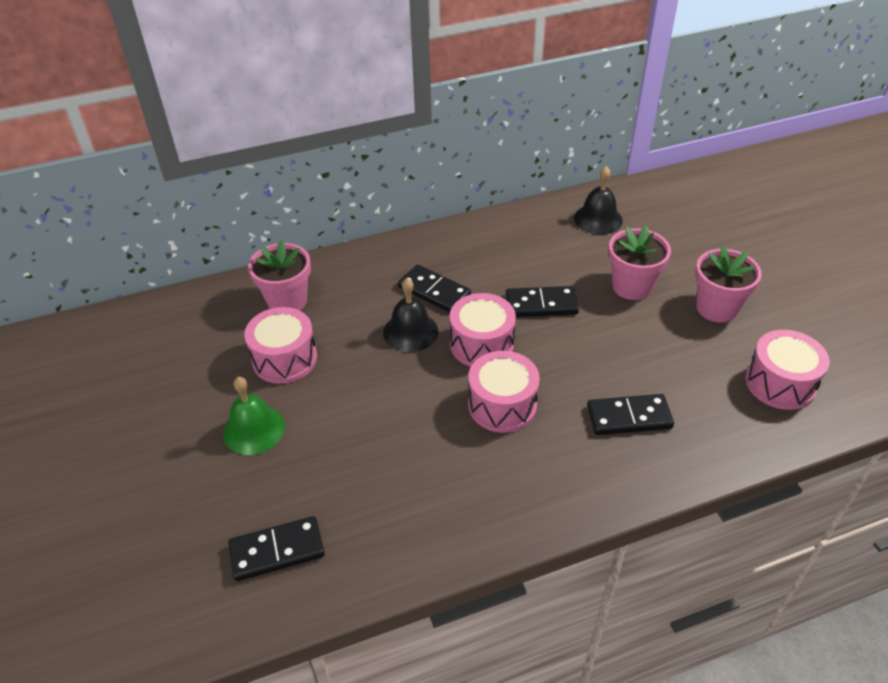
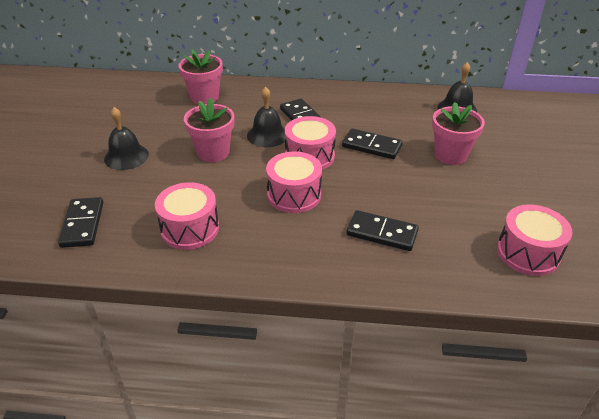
camera: 25 degrees right, 5 degrees down
green bell [223,377,285,455] -> black bell [104,107,149,170]
black domino [228,516,325,581] -> black domino turned 75 degrees clockwise [58,197,103,248]
pink drum [244,307,317,384] -> pink drum moved to [155,182,219,250]
pink flower pot [695,246,762,322] -> pink flower pot moved to [184,98,234,162]

